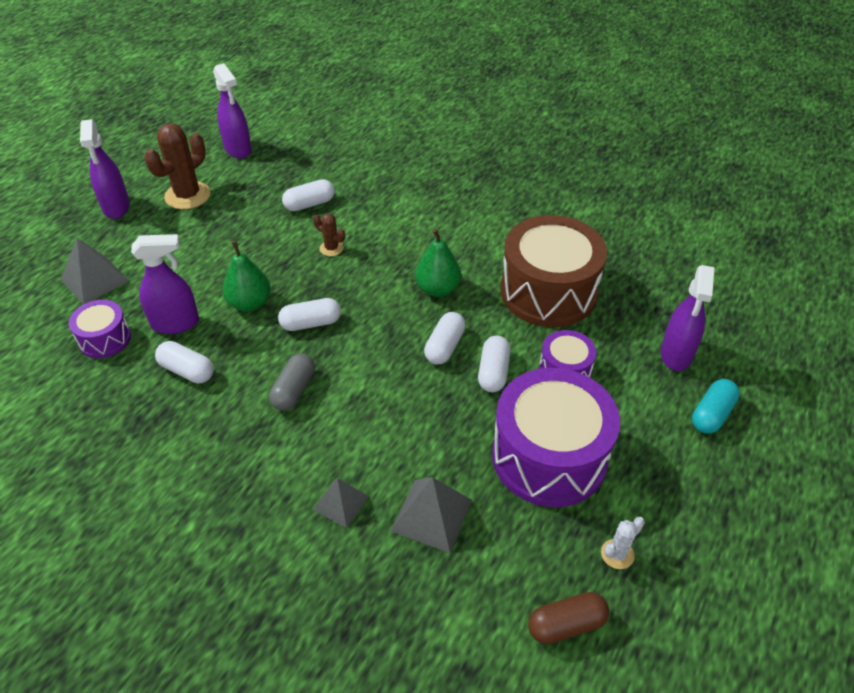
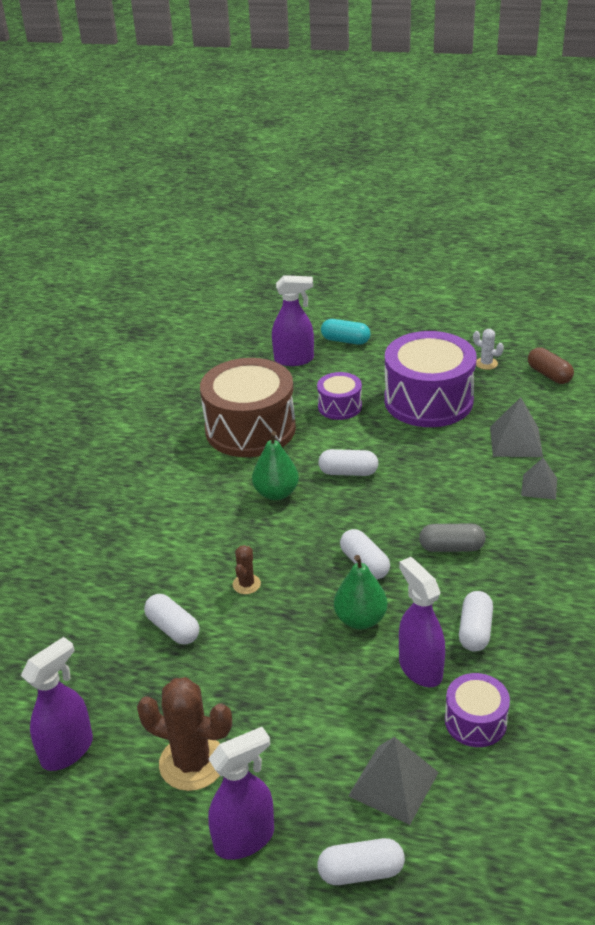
camera: 105 degrees left, 10 degrees down
white capsule [478,336,510,392] -> white capsule moved to [317,838,405,885]

